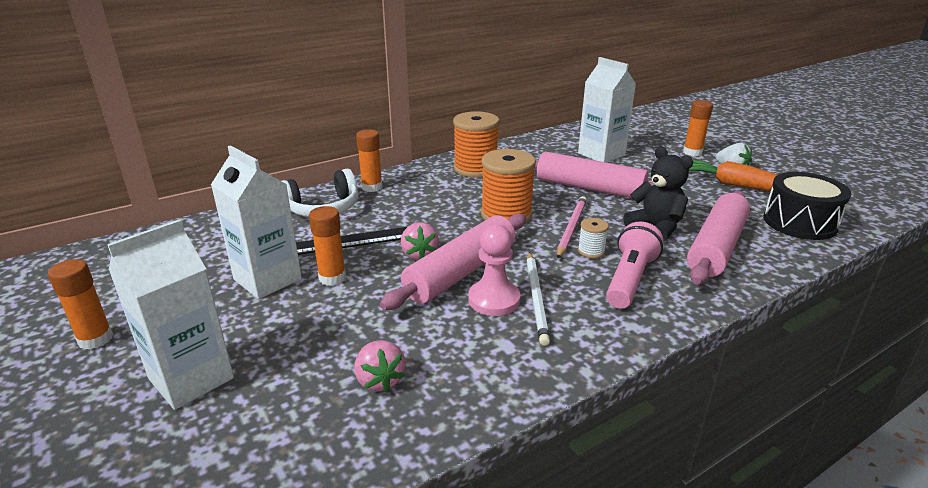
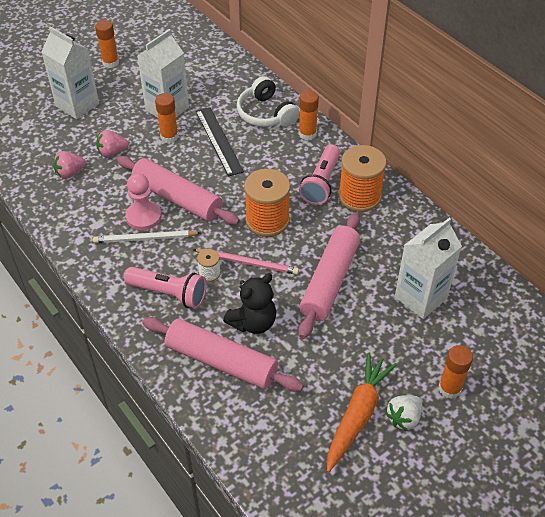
camera: 85 degrees right, 20 degrees up
pink strawberry [401,222,439,260] -> pink strawberry moved to [96,130,129,157]
black drum [763,172,852,240] -> none
none -> pink flashlight [299,145,340,205]

